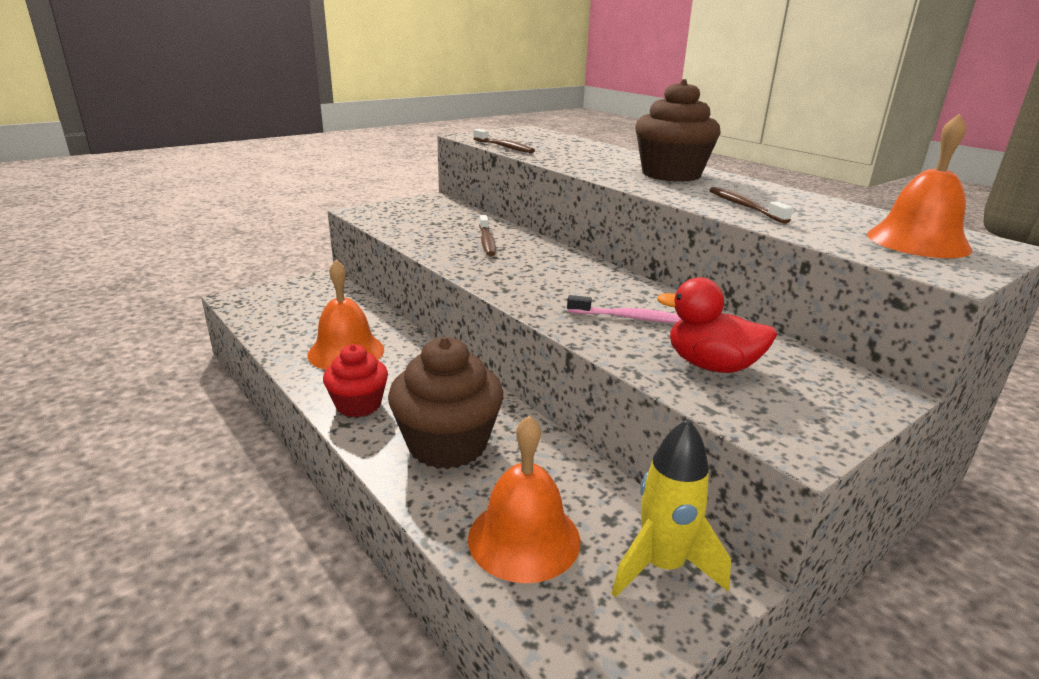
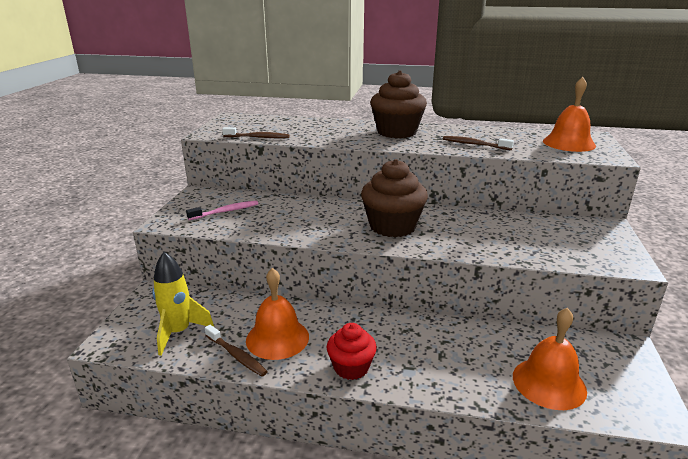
camera: 40 degrees left, 0 degrees up
brown cupcake [388,337,503,469] -> brown cupcake moved to [361,159,428,237]
brown toothbrush [479,215,496,256] -> brown toothbrush moved to [205,325,268,377]
pink toothbrush [567,295,681,323] -> pink toothbrush moved to [186,201,258,220]
yellow rocket [612,419,731,597] -> yellow rocket moved to [152,252,214,356]
red duck [657,277,777,373] -> none

